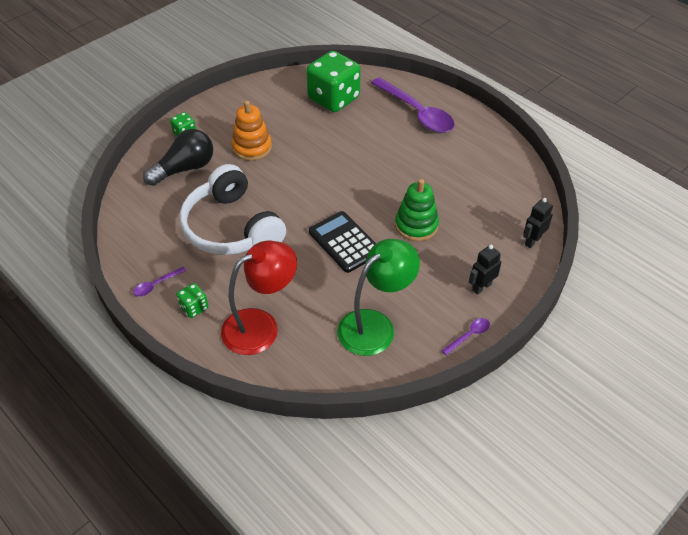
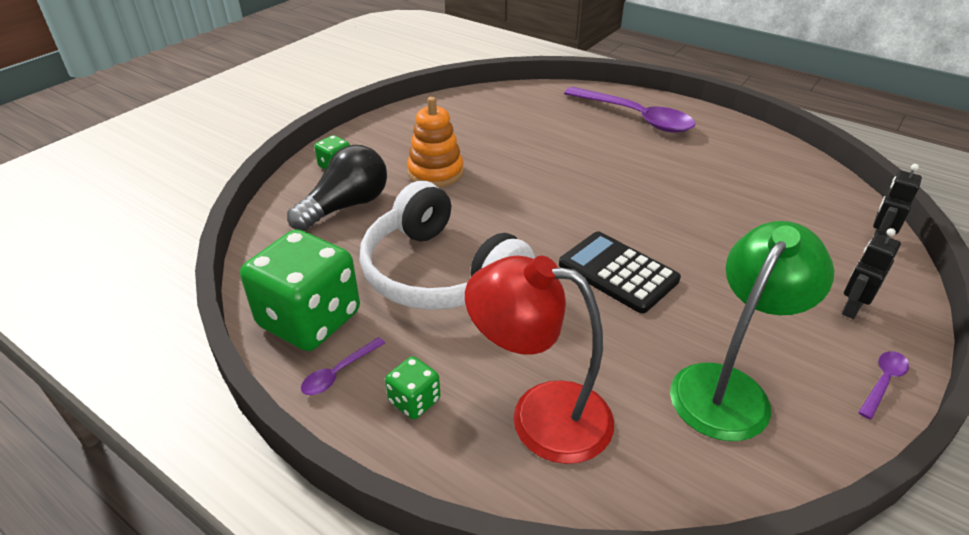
camera: 10 degrees left, 10 degrees down
red lamp [221,241,297,355] -> red lamp turned 120 degrees counterclockwise [465,256,614,464]
green dice [306,51,361,112] -> green dice moved to [240,229,360,351]
green stacking toy [395,179,439,241] -> none

